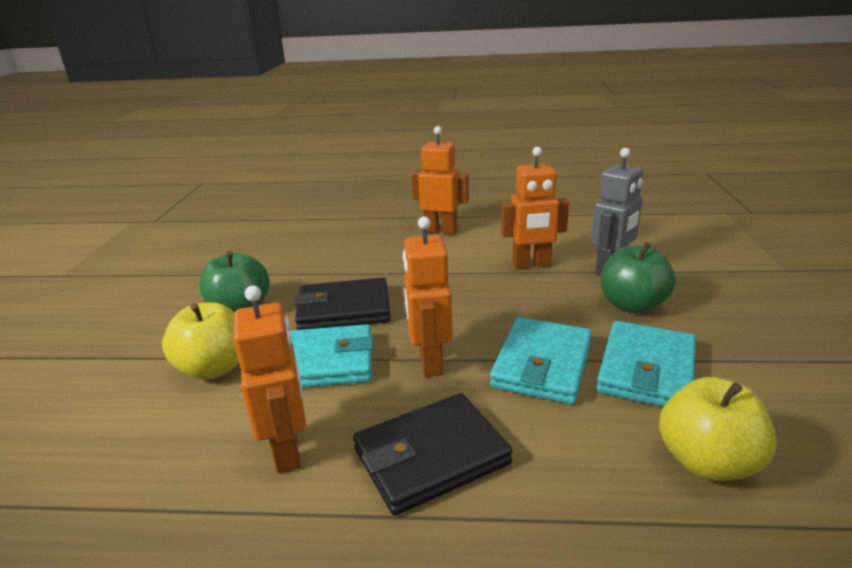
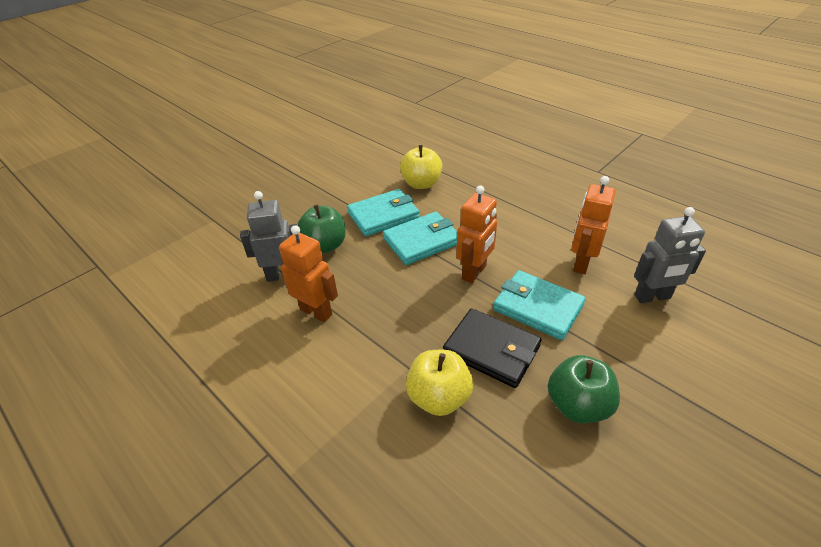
camera: 140 degrees left, 15 degrees up
yellow apple [162,302,239,380] -> yellow apple moved to [406,350,473,416]
black wallet [353,393,512,516] -> none
orange robot [412,126,469,235] -> none
none -> grey robot [634,207,706,303]

